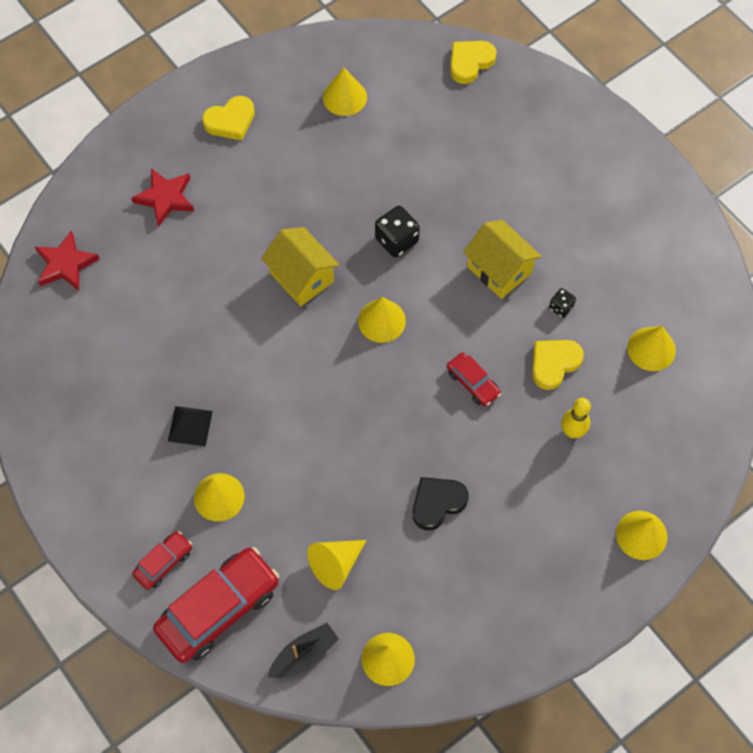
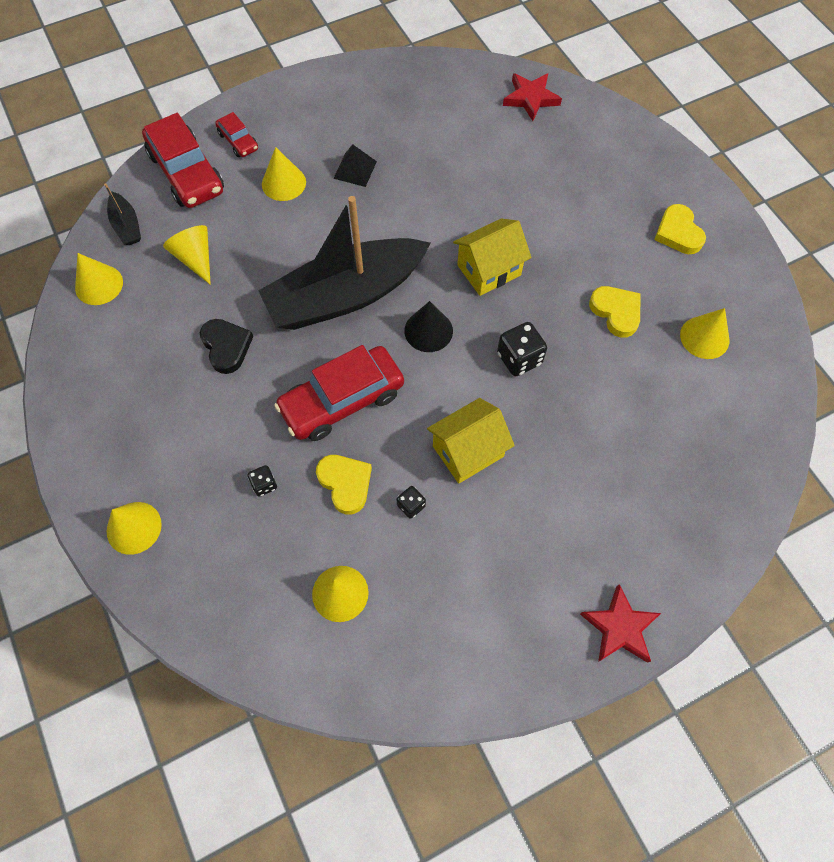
camera: 100 degrees right, 0 degrees up
red star [131,168,194,227] -> red star moved to [580,584,661,663]
yellow cone [358,297,406,343] -> black cone [404,301,453,352]
red car [447,353,501,407] -> red car [274,345,404,441], size x2.00
yellow heart [450,41,497,84] -> yellow heart moved to [589,286,641,338]
yellow bowling pin [561,398,591,438] -> black dice [248,465,277,497]
none -> black boat [258,196,430,330]

